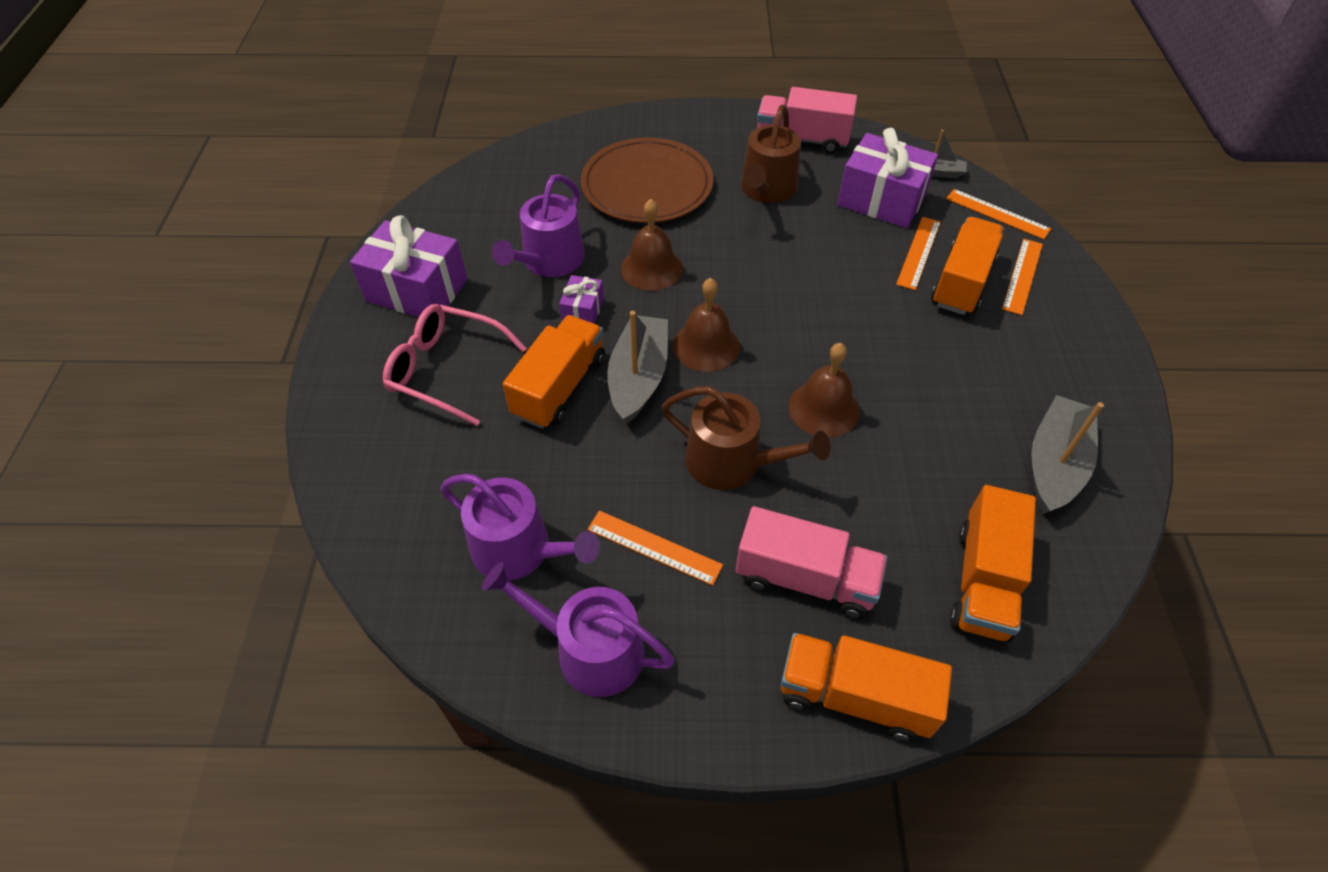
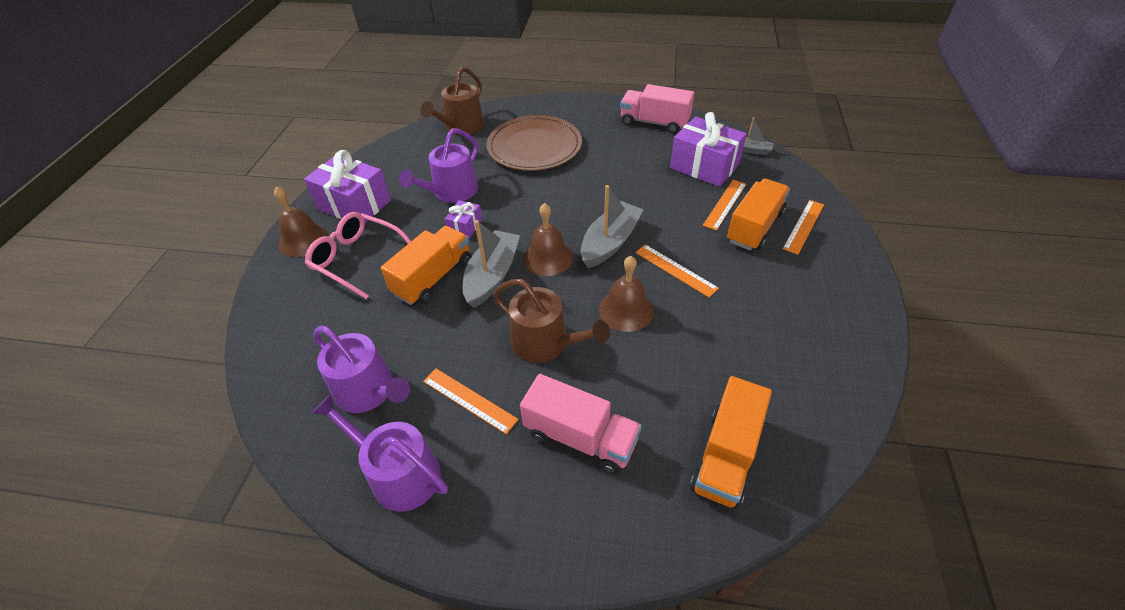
camera: 10 degrees right, 5 degrees down
brown bell [621,199,683,291] -> brown bell moved to [274,186,328,257]
brown watering can [741,105,801,203] -> brown watering can moved to [420,67,484,135]
orange truck [781,633,952,741] -> none
orange ruler [946,189,1051,240] -> orange ruler moved to [635,244,719,298]
grey boat [1031,395,1104,514] -> grey boat moved to [581,185,644,268]

